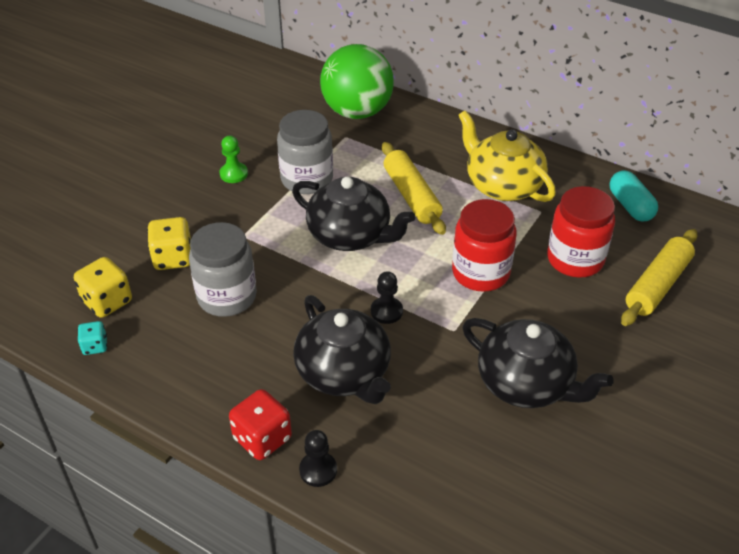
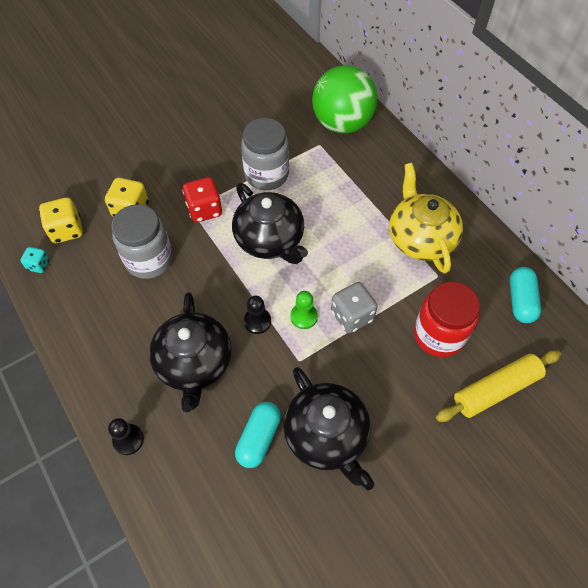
camera: 25 degrees right, 15 degrees up
green pawn [219,136,248,183] -> green pawn moved to [290,291,318,329]
red dice [229,389,292,460] -> red dice moved to [182,177,222,222]
yellow rolling pin [382,142,446,235] -> none
red jar [452,199,517,292] -> grey dice [331,282,378,333]
none -> turquoise capsule [235,402,281,468]

